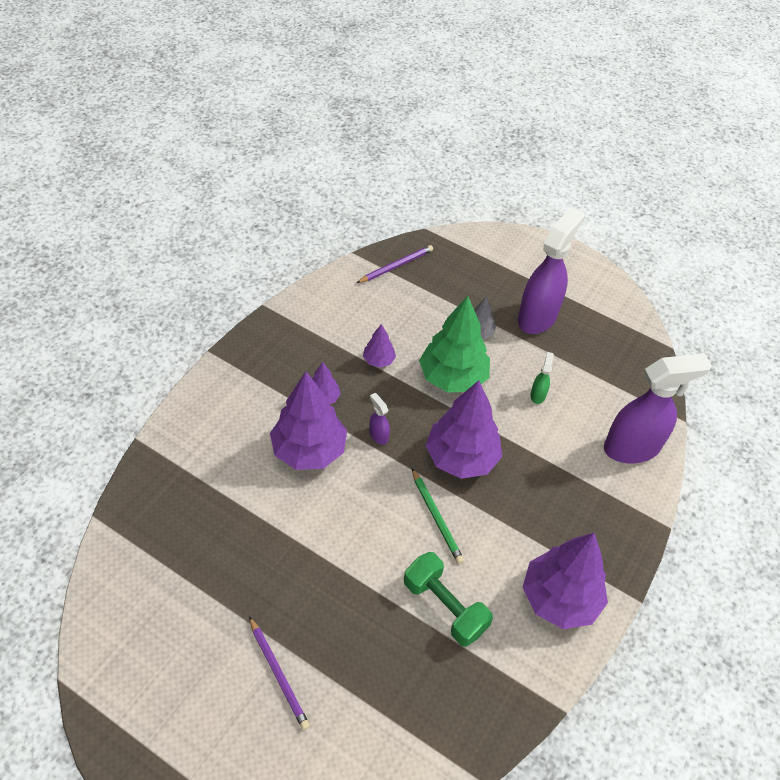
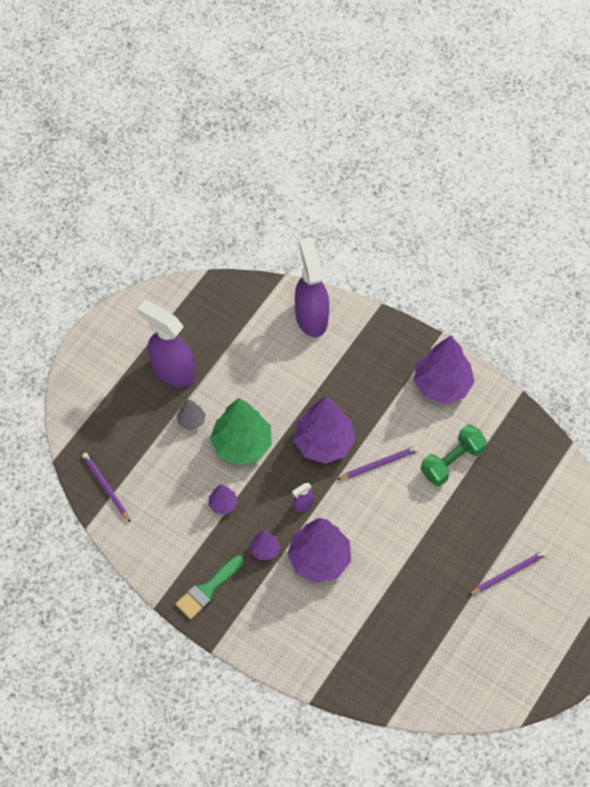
camera: 85 degrees left, 10 degrees up
green pencil [412,469,464,564] -> purple pencil [337,446,419,480]
green spray bottle [530,352,554,404] -> none
none -> green brush [176,555,244,619]

